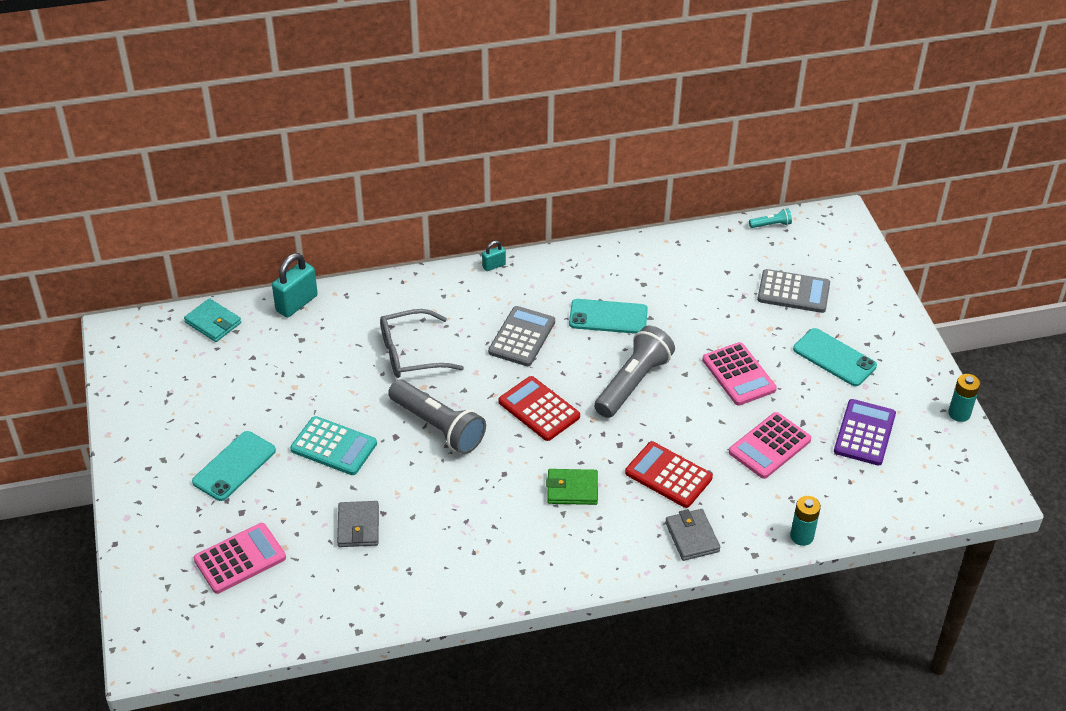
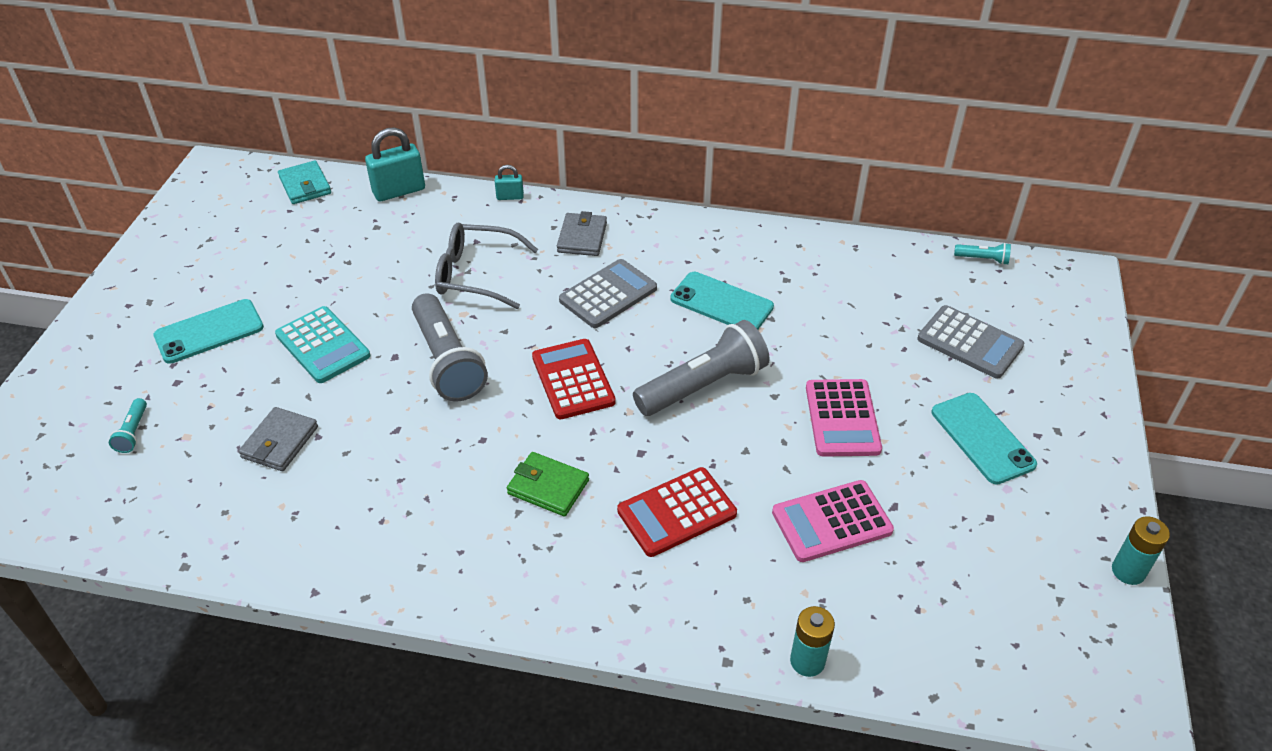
camera: 25 degrees right, 0 degrees up
pink calculator [194,523,286,594] -> turquoise flashlight [109,398,147,453]
turquoise padlock [482,241,506,271] -> turquoise padlock moved to [495,165,524,200]
red calculator [625,442,713,508] -> red calculator turned 90 degrees counterclockwise [617,467,737,557]
grey wallet [665,509,721,561] -> grey wallet moved to [557,211,607,256]
purple calculator [834,399,896,466] -> none

